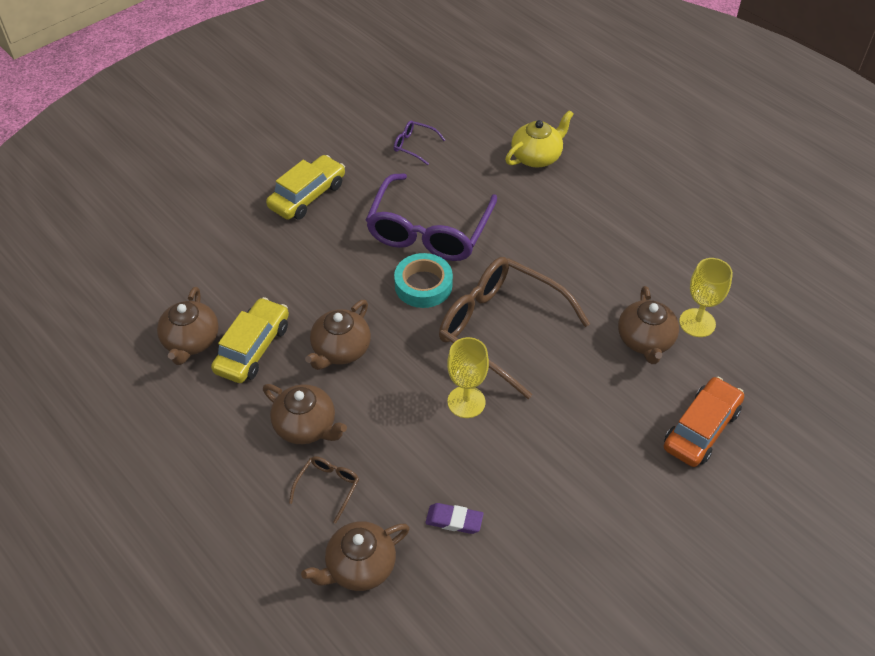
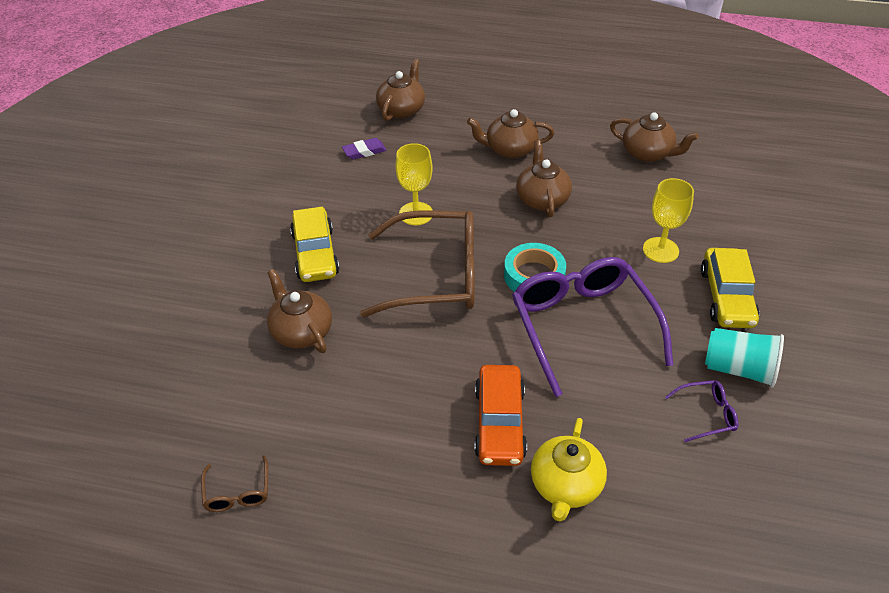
camera: 145 degrees right, 5 degrees down
brown teapot [157,287,219,365] -> brown teapot turned 150 degrees clockwise [610,112,698,162]
yellow car [211,297,289,383] -> yellow car moved to [290,207,339,282]
brown glasses [289,456,359,524] -> brown glasses moved to [201,455,268,512]
orange car [664,377,744,467] -> orange car moved to [474,365,527,466]
yellow goblet [679,258,733,337] -> yellow goblet moved to [643,178,694,263]
none -> turquoise cup [705,328,784,388]

